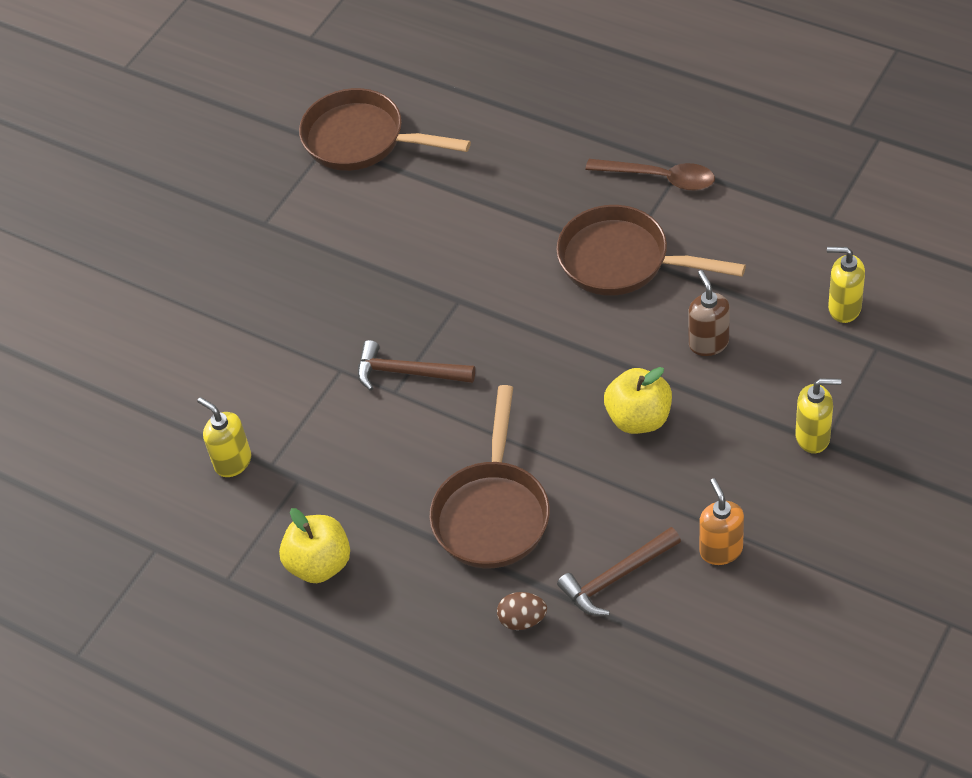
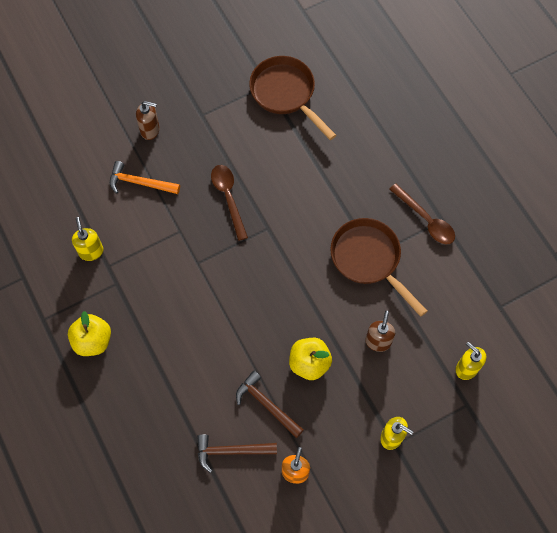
camera: 25 degrees right, 15 degrees up
brown hammer [358,340,475,391] -> brown hammer moved to [236,371,304,438]
brown pan [429,385,550,569] -> none
brown egg [497,592,547,630] -> none
none -> orange hammer [110,161,180,194]
none -> brown soap dispenser [136,101,160,140]
none -> brown spoon [211,165,248,241]

